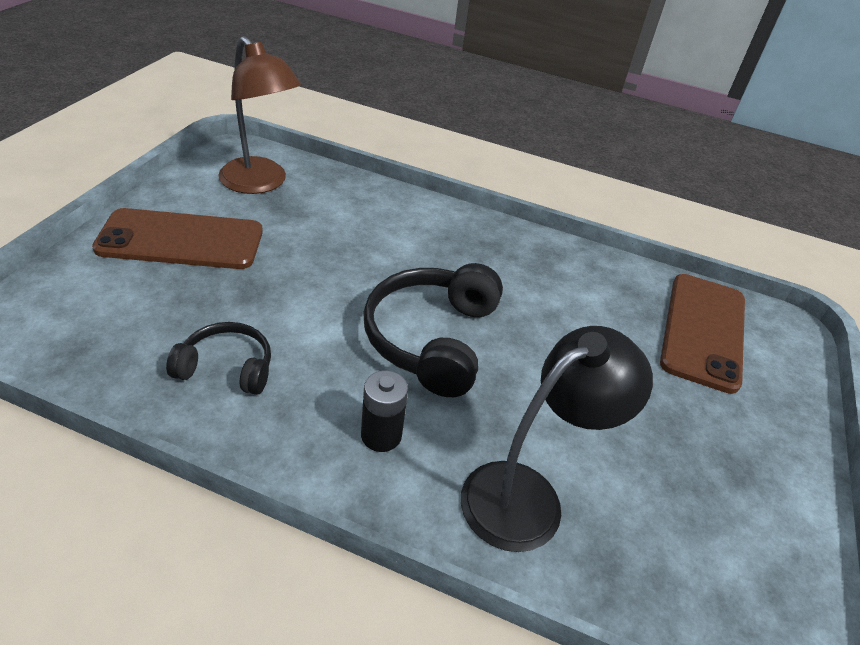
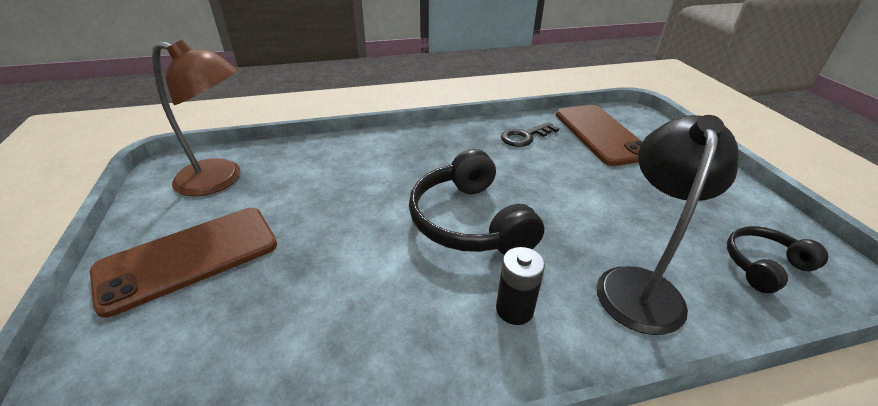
camera: 30 degrees left, 5 degrees down
black headphones [166,322,271,395] -> black headphones moved to [727,226,828,293]
none -> black key [501,122,559,147]

